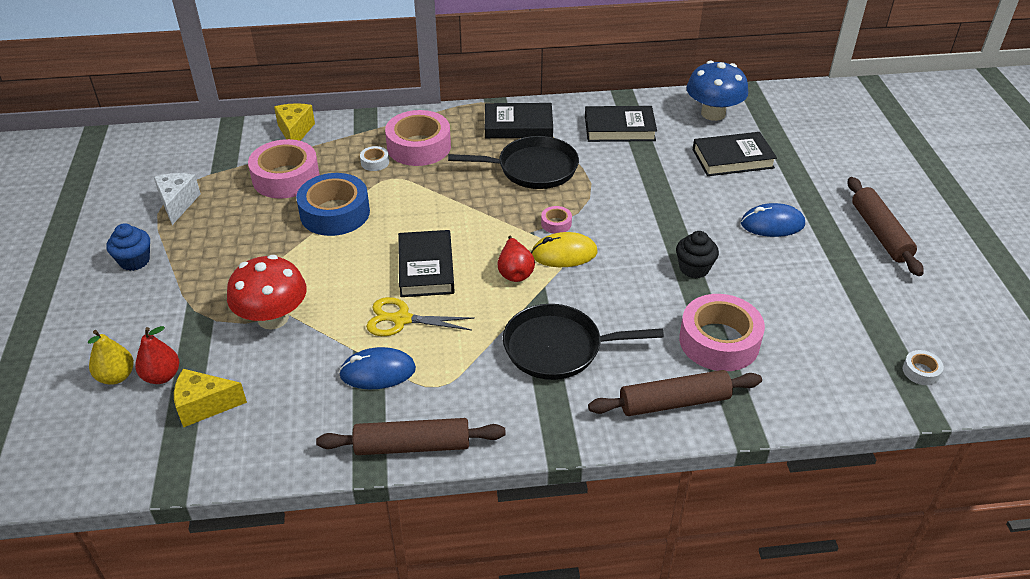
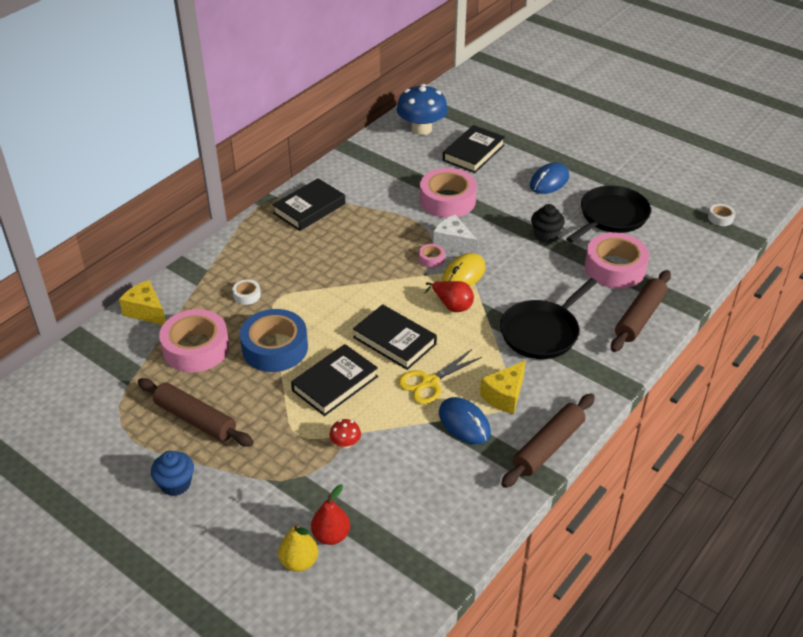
camera: 45 degrees left, 0 degrees up
white cheese [154,173,201,225] -> white cheese moved to [433,215,478,254]
yellow cheese [174,369,247,427] -> yellow cheese moved to [480,360,526,414]
red mushroom [227,255,307,330] -> red mushroom [330,419,361,449], size x0.44
blue mouse [339,347,416,389] -> blue mouse turned 75 degrees counterclockwise [439,397,491,444]
pink tape [385,110,451,166] -> pink tape moved to [420,168,477,218]
black pan [448,136,579,189] -> black pan moved to [566,185,651,243]
black book [585,106,657,142] -> black book moved to [291,344,378,416]
brown rolling pin [848,177,924,276] -> brown rolling pin moved to [138,378,254,447]

